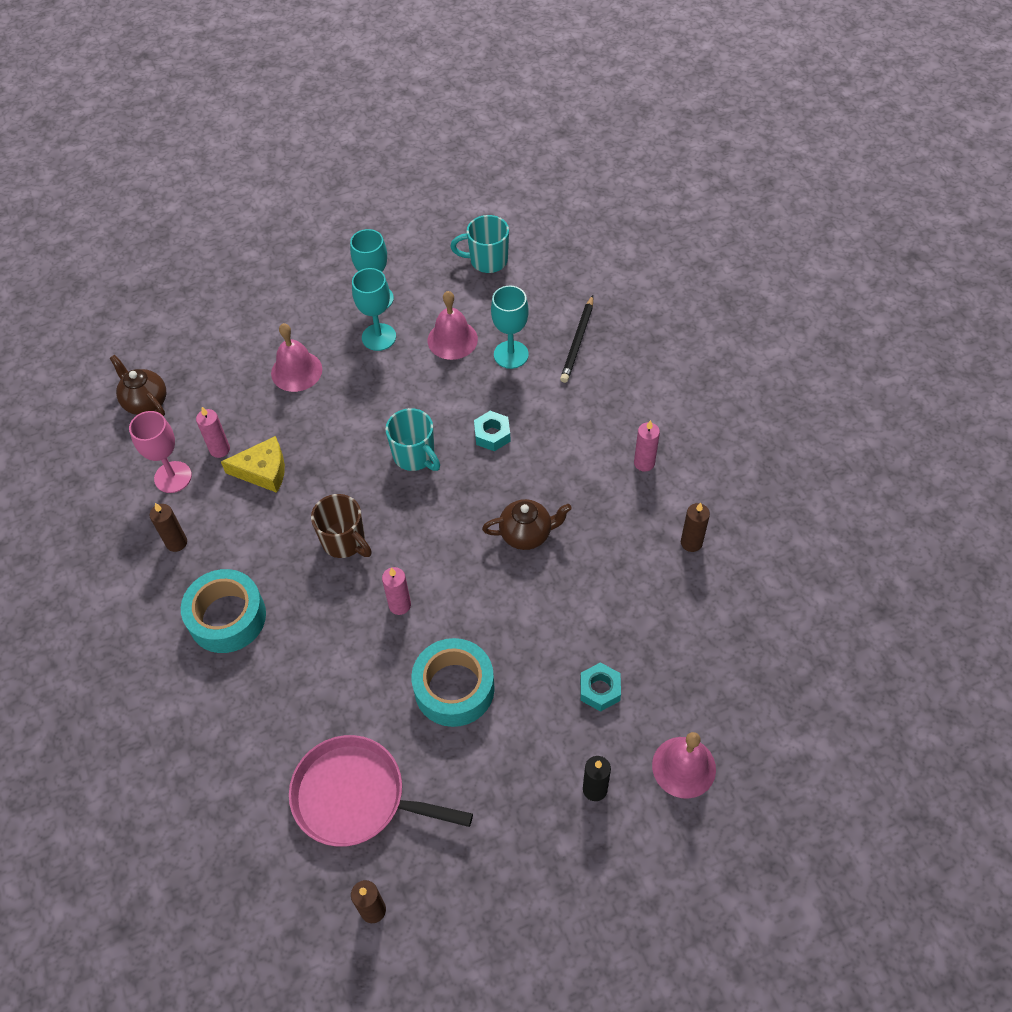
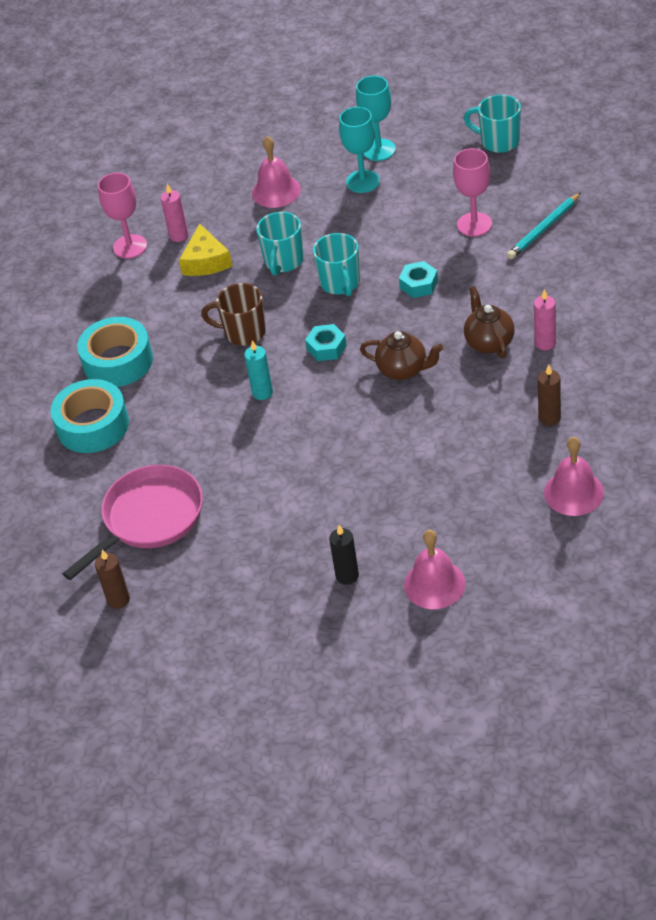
camera: 30 degrees right, 10 degrees down
brown teapot [110,355,166,416] -> brown teapot moved to [464,286,515,358]
brown candle [150,503,187,552] -> none
yellow cheese [221,436,285,493] -> yellow cheese turned 60 degrees clockwise [179,223,232,276]
pink pan [289,735,473,847] -> pink pan turned 90 degrees clockwise [63,465,203,580]
brown mug [311,494,372,558] -> brown mug turned 120 degrees clockwise [201,283,266,346]
pink candle [382,567,411,615] -> turquoise candle [244,340,273,400]
turquoise tape [411,638,495,727] -> turquoise tape moved to [50,379,129,453]
pink bell [428,291,478,360] -> pink bell moved to [544,437,604,516]
turquoise goblet [491,286,529,369] -> pink goblet [453,148,492,237]
black pencil [560,295,593,383] -> turquoise pencil [507,192,581,259]
turquoise nut [580,662,621,712] -> turquoise nut moved to [305,324,347,361]
none -> turquoise mug [256,212,304,276]

